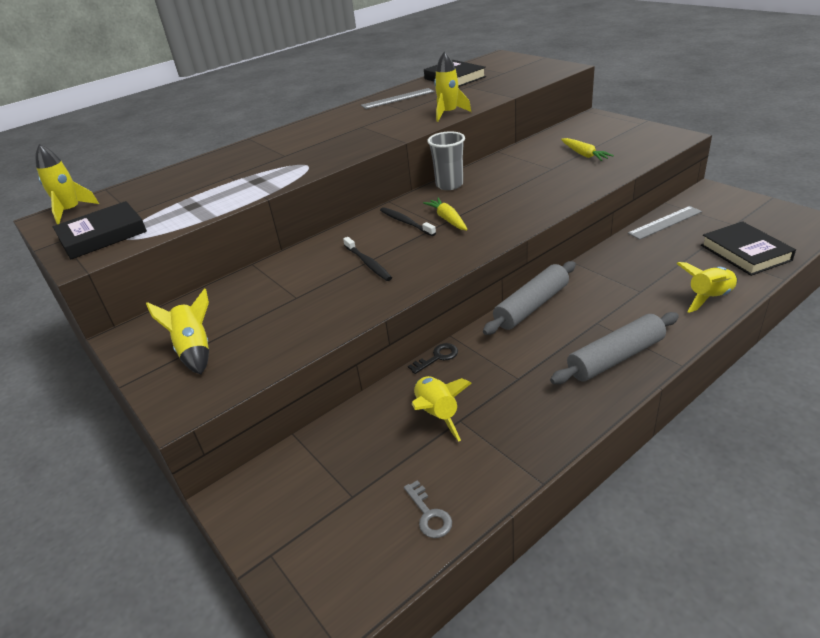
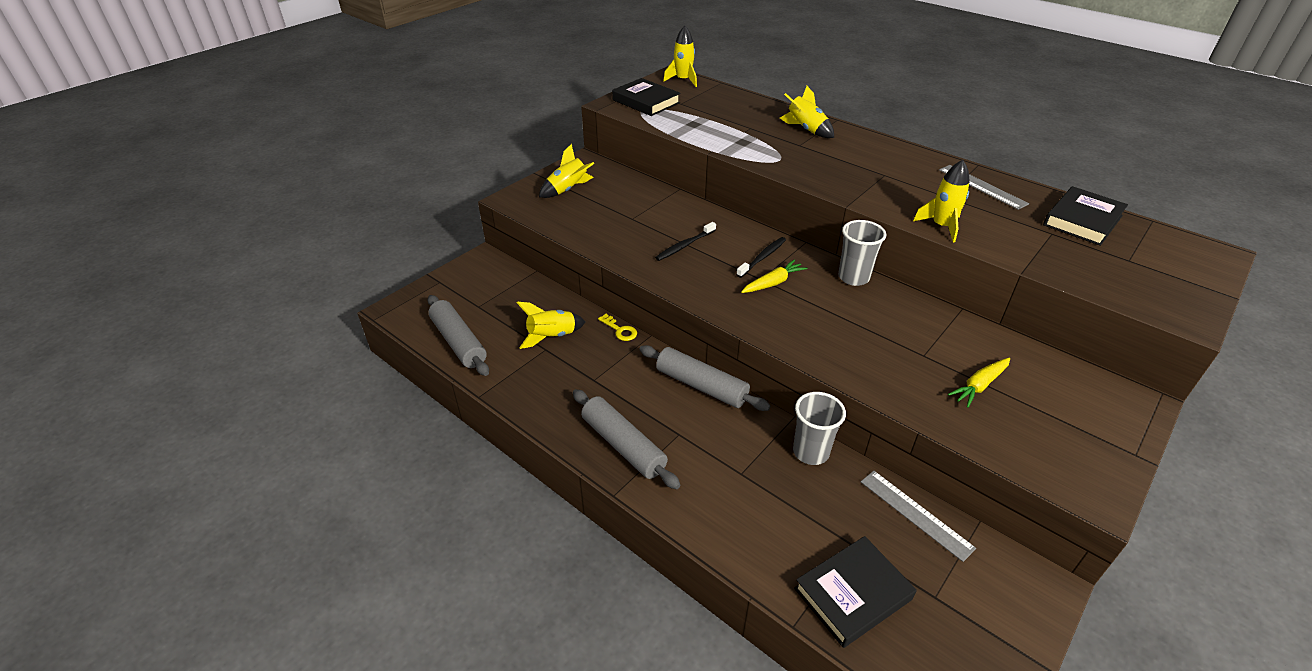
camera: 75 degrees right, 5 degrees up
grey key [404,480,452,538] -> grey rolling pin [427,295,489,376]
black key [408,343,458,374] -> yellow key [598,314,637,341]
yellow rocket [676,262,738,313] -> yellow rocket moved to [780,86,834,138]
none -> grey cup [793,392,846,465]

